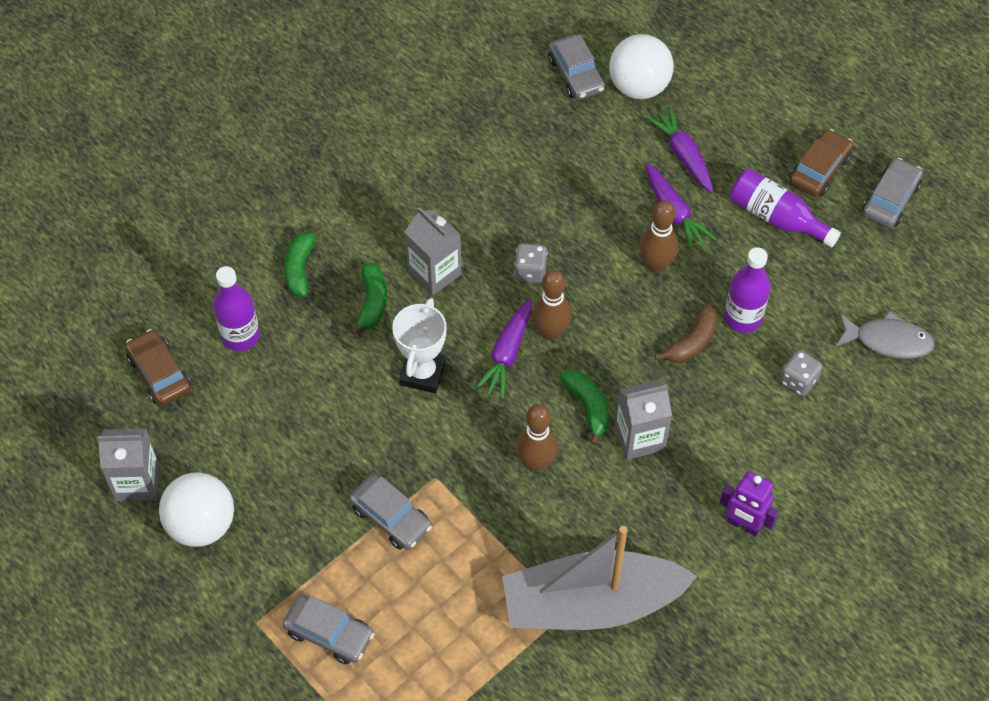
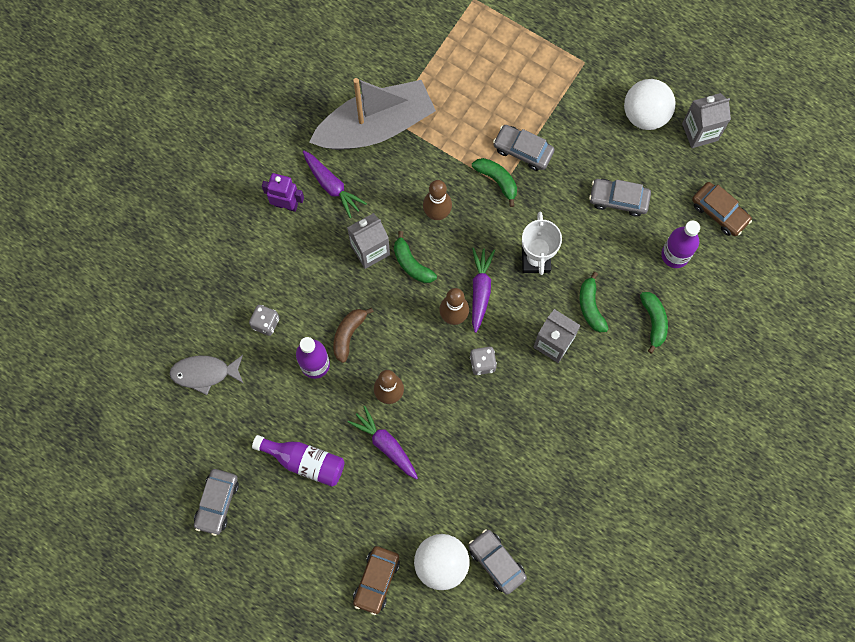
camera: 165 degrees right, 15 degrees up
grey car [282,594,374,664] -> grey car moved to [589,179,651,217]
purple carrot [645,106,713,193] -> purple carrot moved to [303,150,367,218]
brown car [789,129,853,197] -> brown car moved to [353,546,400,615]
none -> green banana [472,158,517,207]

